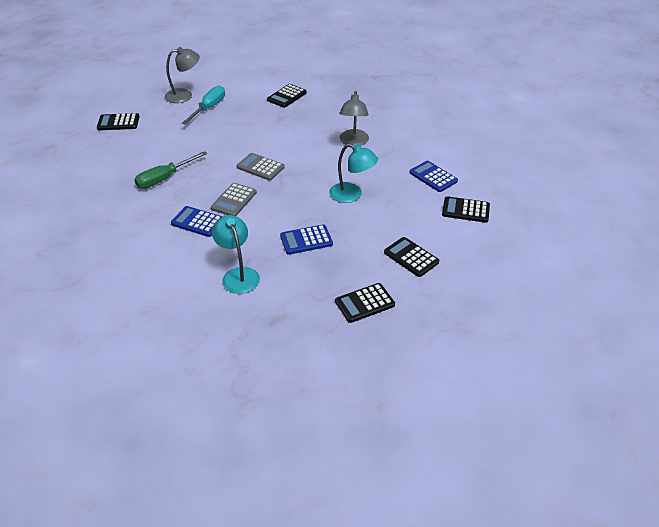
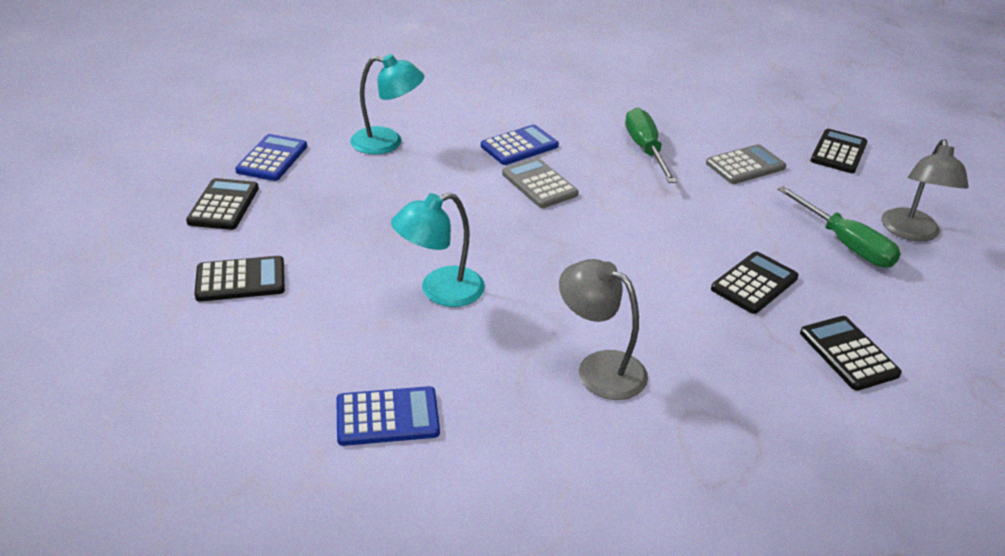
camera: 120 degrees right, 5 degrees down
turquoise screwdriver [182,85,225,125] -> green screwdriver [777,186,901,268]
grey calculator [236,153,285,181] -> grey calculator moved to [706,144,786,184]
blue calculator [280,224,333,255] -> blue calculator moved to [235,134,307,181]
black calculator [442,196,490,223] -> black calculator moved to [711,252,799,314]

